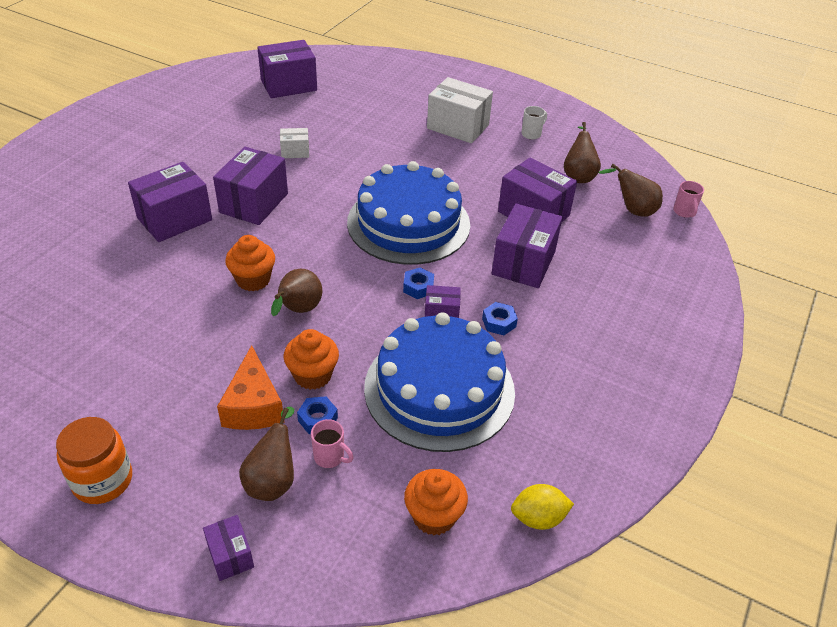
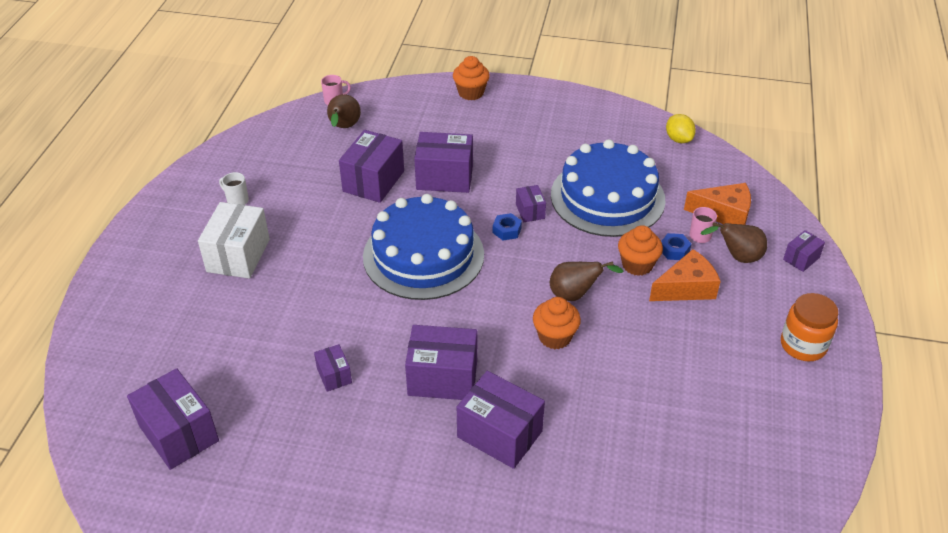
camera: 105 degrees left, 0 degrees up
white box [280,128,309,158] -> purple box [314,344,352,392]
orange cupcake [404,469,468,535] -> orange cupcake moved to [453,56,490,100]
blue nut [482,302,518,335] -> none
brown pear [564,122,601,183] -> none
none -> orange cheese [684,183,751,225]

